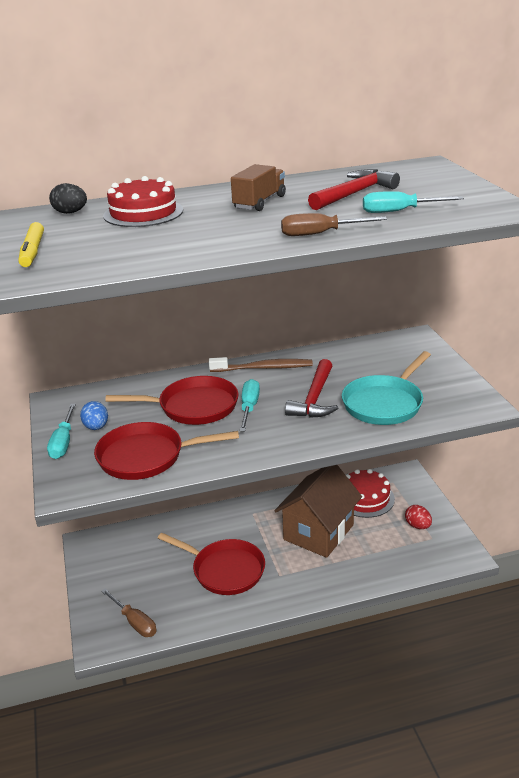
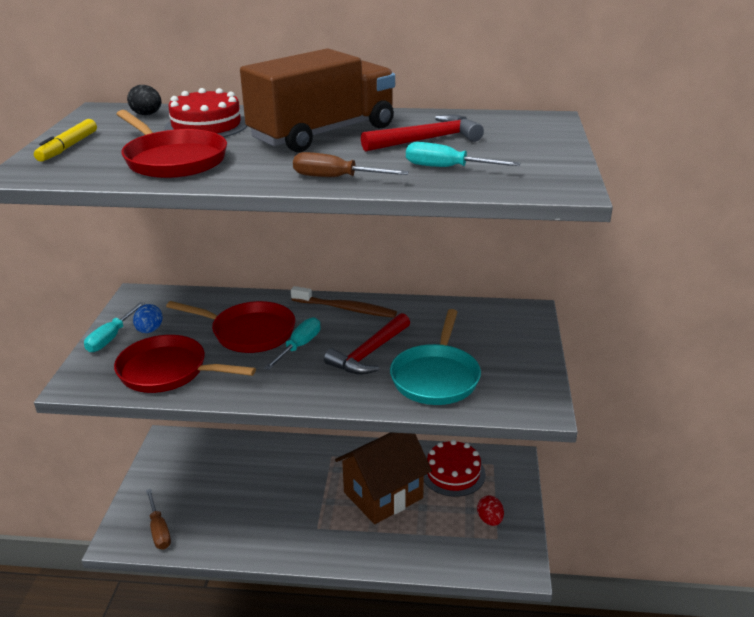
camera: 20 degrees right, 0 degrees up
red pan [158,533,265,595] -> red pan moved to [117,110,227,178]
brown truck [231,164,286,211] -> brown truck [240,48,395,152], size x2.03
turquoise pan [342,351,431,425] -> turquoise pan turned 45 degrees counterclockwise [390,309,481,405]

